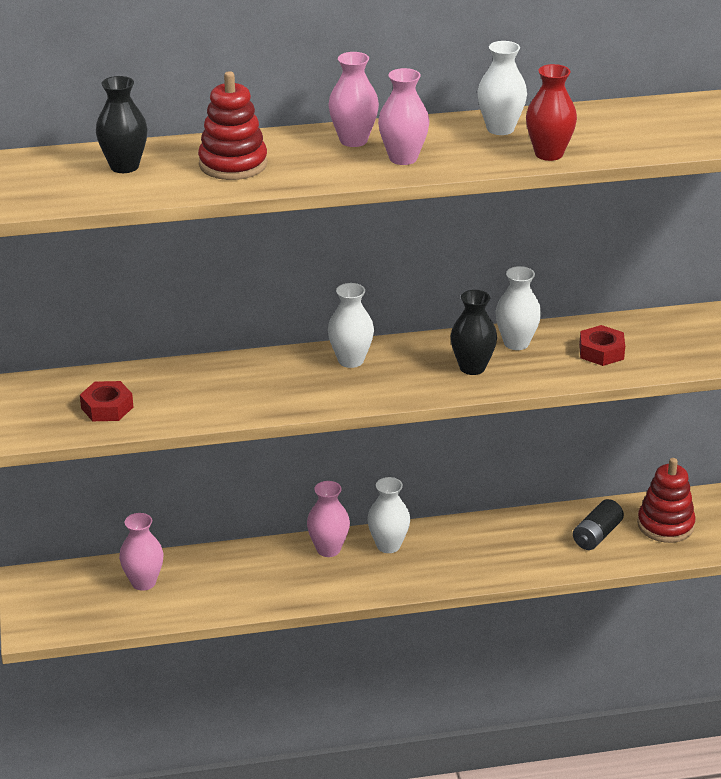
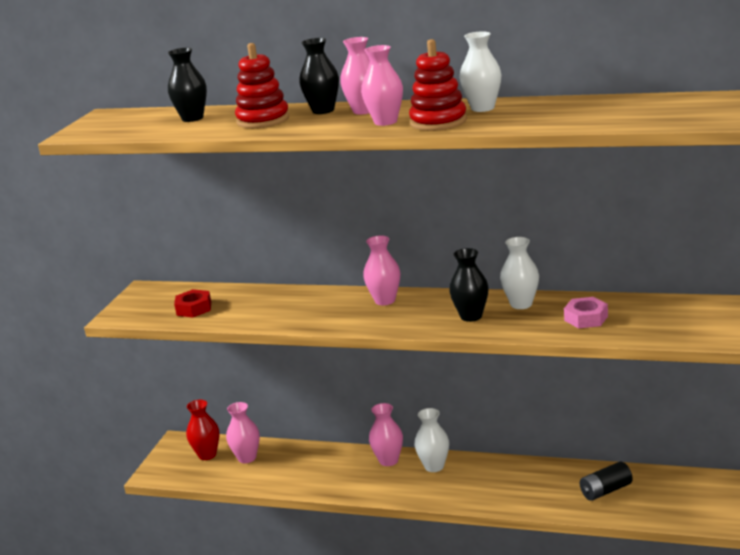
camera: 30 degrees right, 10 degrees down
white vase [328,283,374,368] -> pink vase [363,235,400,305]
red vase [526,64,577,161] -> red vase moved to [186,400,220,460]
red nut [579,325,625,366] -> pink nut [564,297,608,328]
red stacking toy [637,458,696,543] -> red stacking toy moved to [409,39,467,131]
none -> black vase [299,38,339,114]

